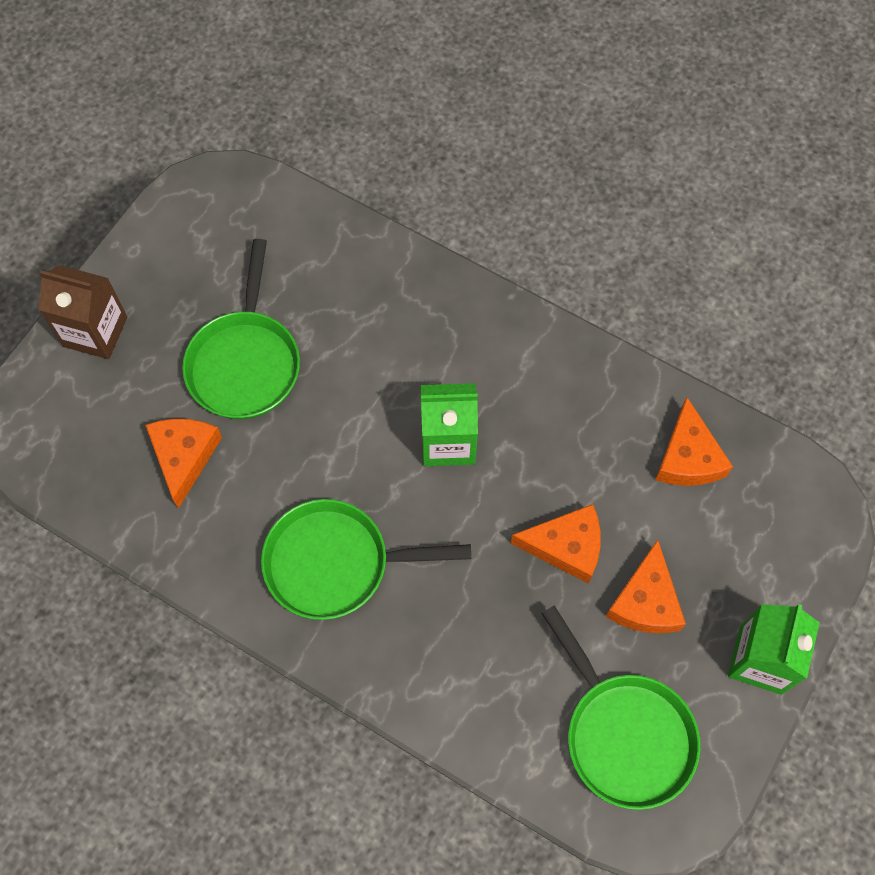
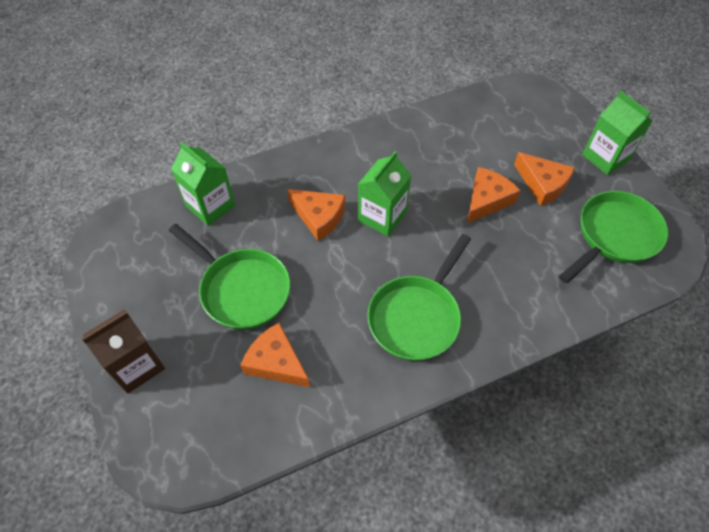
camera: 55 degrees left, 10 degrees down
green pan [542,605,700,810] -> green pan turned 45 degrees counterclockwise [559,191,668,284]
orange cheese [655,397,733,486] -> orange cheese moved to [287,189,345,241]
none -> green carton [171,142,235,226]

